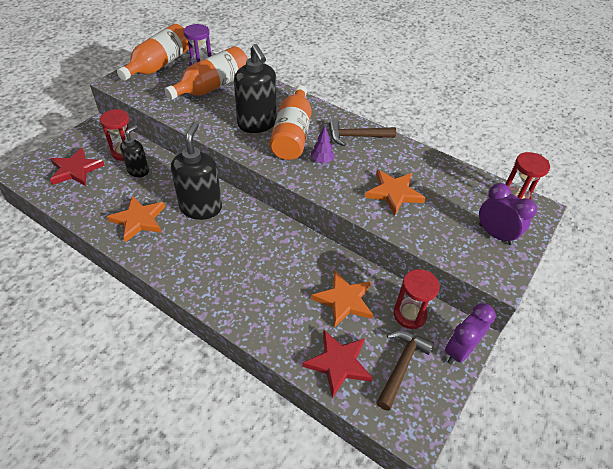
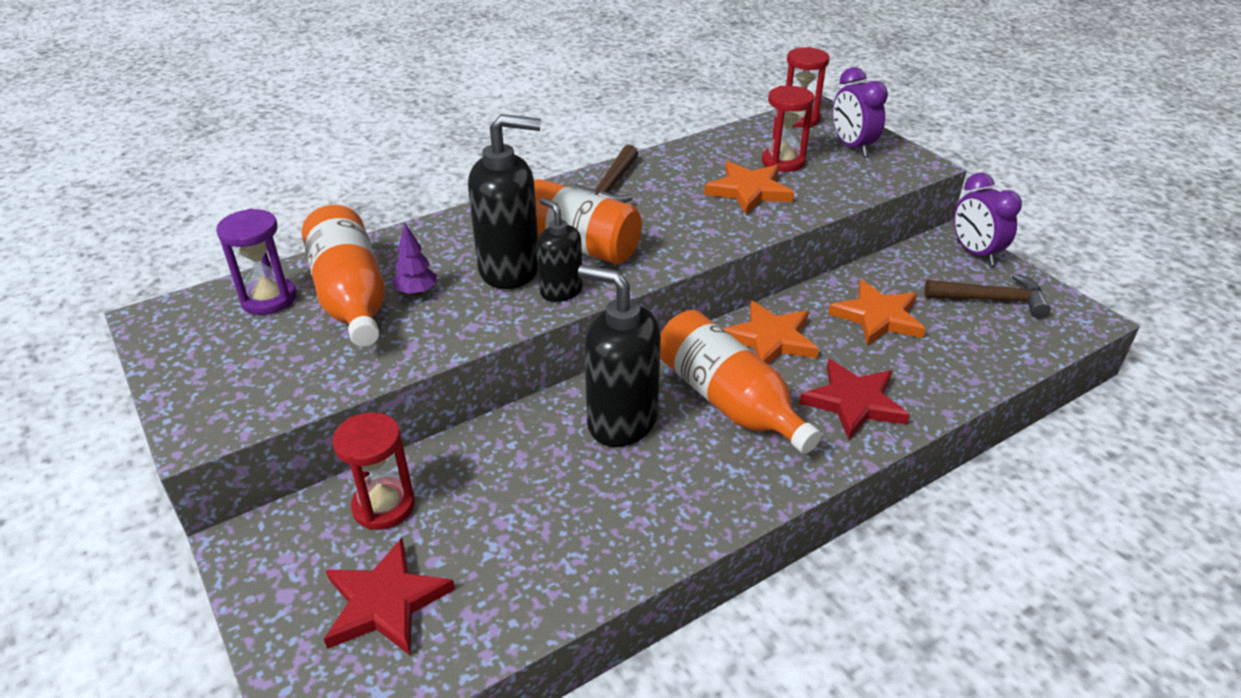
camera: 65 degrees left, 10 degrees down
orange star [107,196,165,242] -> orange star moved to [724,301,819,364]
orange bottle [117,24,189,81] -> orange bottle moved to [660,310,821,454]
black soap dispenser [120,125,149,177] -> black soap dispenser moved to [536,197,583,302]
red star [302,330,373,398] -> red star moved to [799,359,910,440]
purple tree [311,126,335,163] -> purple tree moved to [392,224,437,296]
brown hammer [376,331,434,411] -> brown hammer turned 135 degrees clockwise [925,274,1051,318]
red hourglass [393,269,440,329] -> red hourglass moved to [762,86,814,172]
purple clock [479,183,537,245] -> purple clock turned 90 degrees counterclockwise [833,67,888,157]

